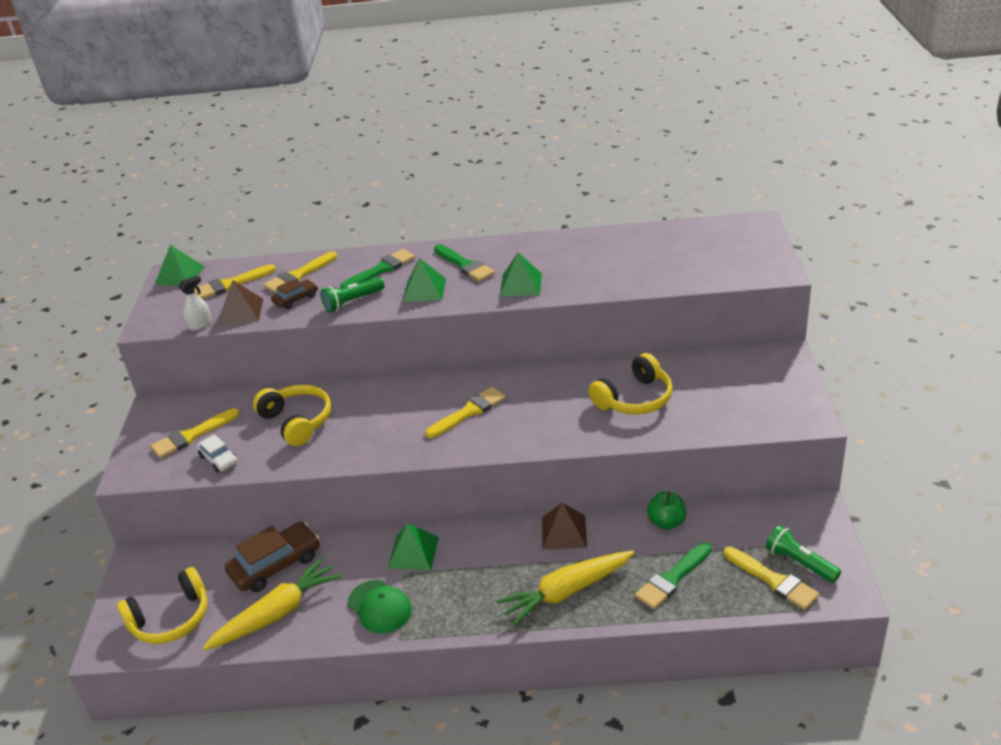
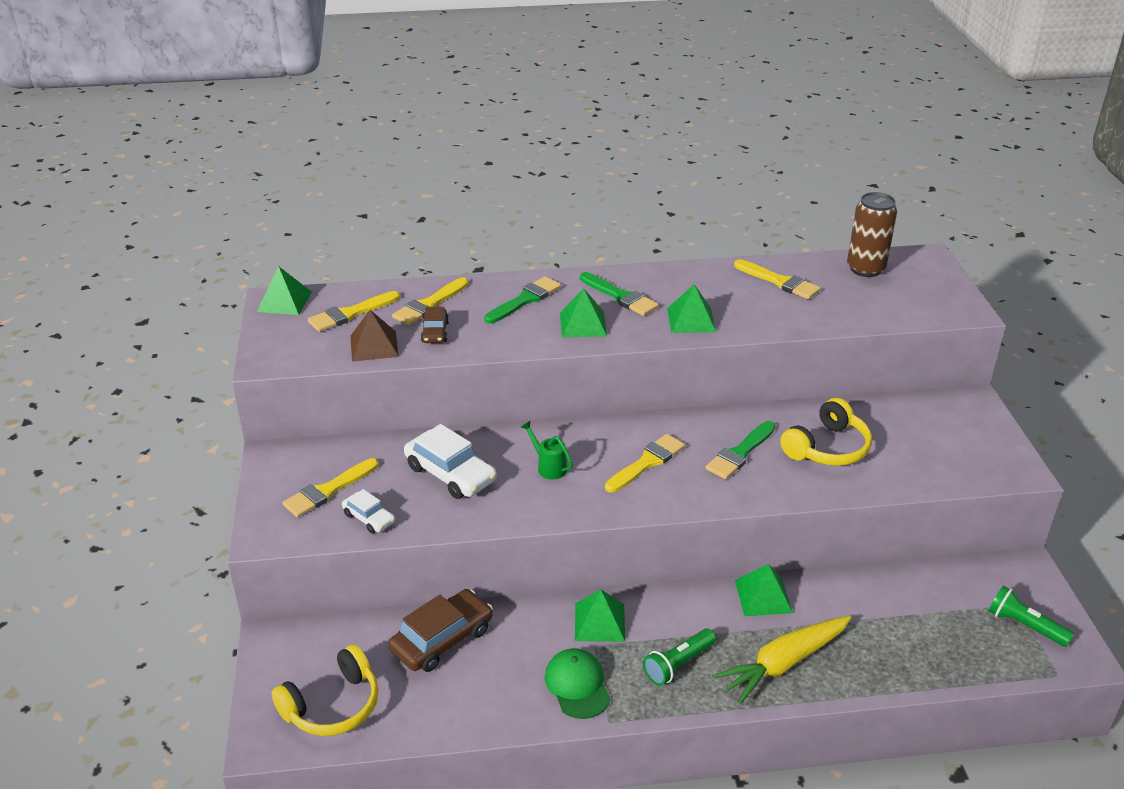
camera: 10 degrees left, 0 degrees up
white spray bottle [179,275,212,331] -> none
yellow carrot [203,557,341,651] -> none
yellow headphones [253,384,331,446] -> white car [404,424,497,499]
brown car [271,279,318,309] -> brown car turned 135 degrees clockwise [421,307,449,343]
green flashlight [321,277,384,312] -> green flashlight moved to [643,628,716,686]
green cap [348,580,412,634] -> green cap turned 150 degrees counterclockwise [545,648,611,719]
brown pyramid [542,503,587,550] -> green pyramid [735,564,793,616]
green brush [635,542,712,609] -> green brush moved to [706,421,775,479]
green apple [647,492,686,530] -> none
yellow brush [724,547,819,610] -> yellow brush moved to [734,259,821,299]
none -> green watering can [521,421,573,479]
none -> brown can [847,192,897,277]

